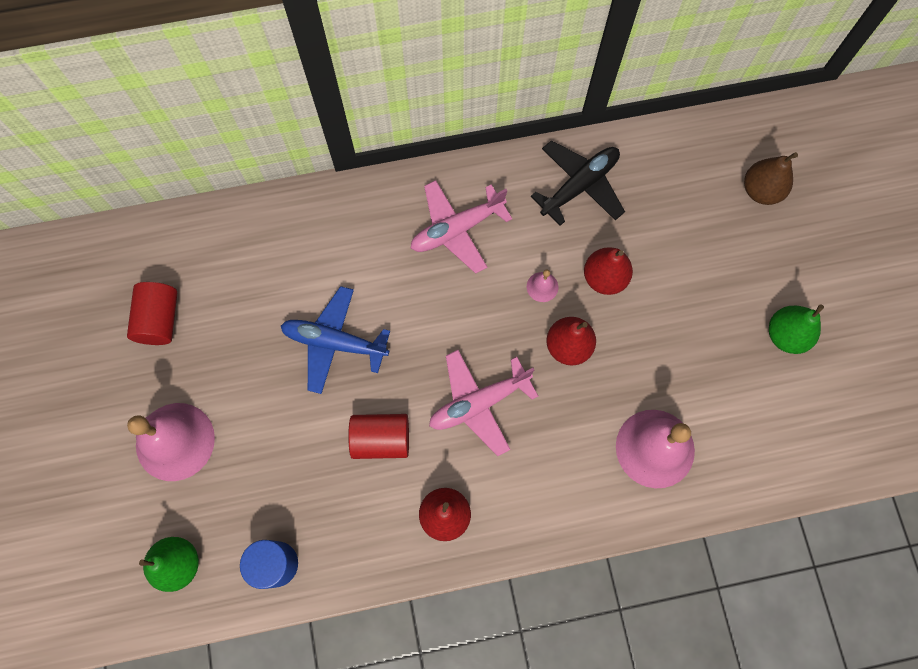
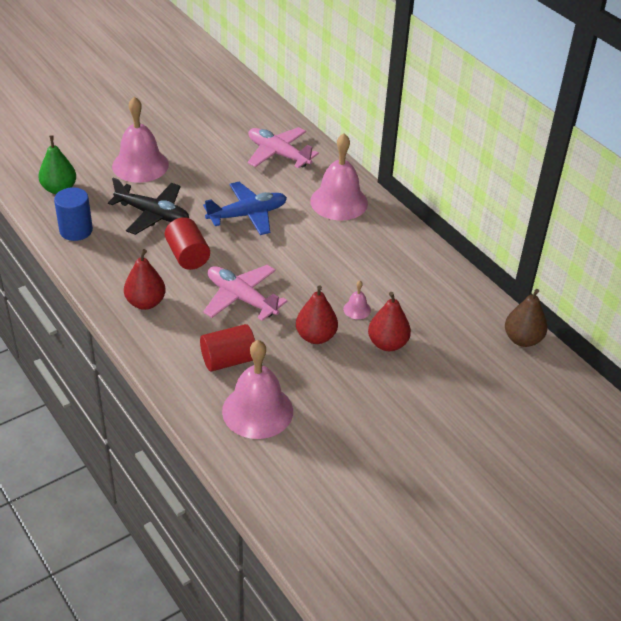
camera: 65 degrees right, 30 degrees down
red cylinder [127,282,177,345] -> red cylinder moved to [200,324,255,372]
blue plane [281,286,390,394] -> blue plane turned 75 degrees clockwise [203,182,287,235]
pink plane [411,180,512,274] -> pink plane moved to [248,127,319,169]
black plane [531,140,625,226] -> black plane moved to [108,177,189,235]
brown pear [744,152,798,205] -> brown pear moved to [505,289,548,347]
green pear [769,304,824,354] -> none
none -> pink bell [310,133,368,220]

